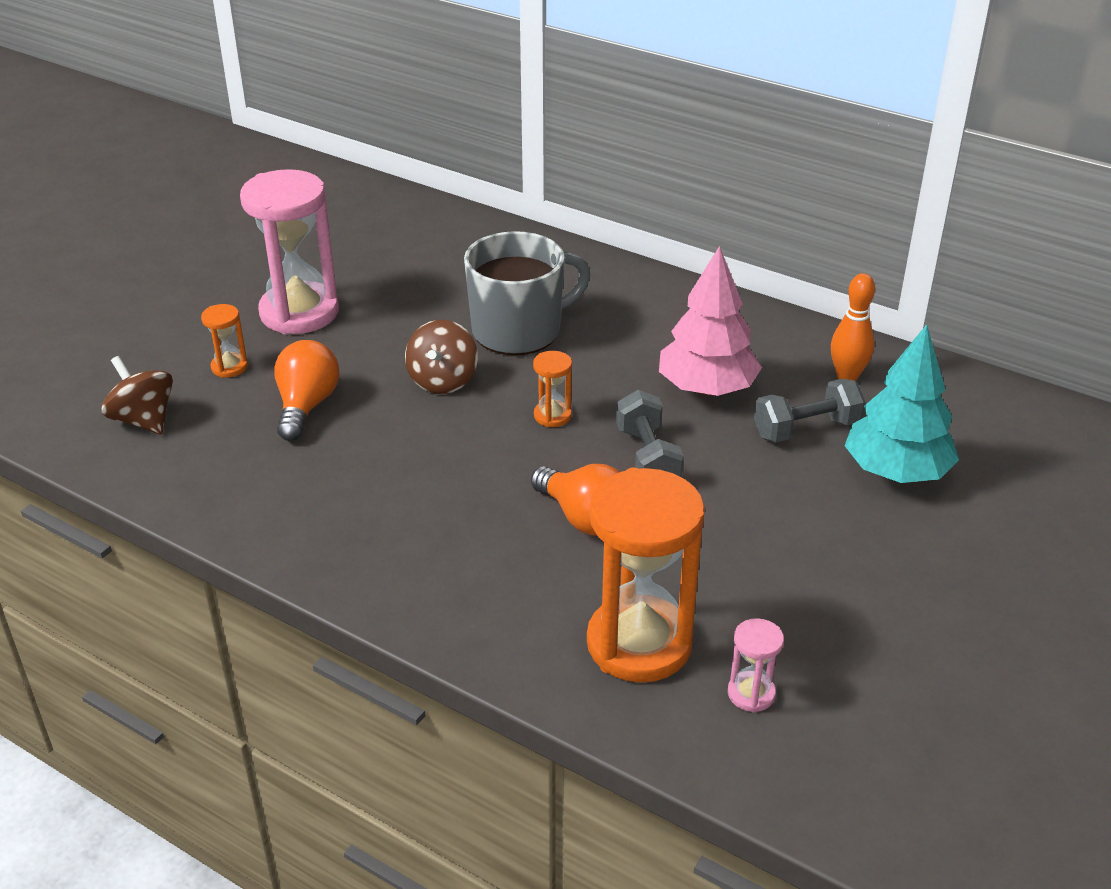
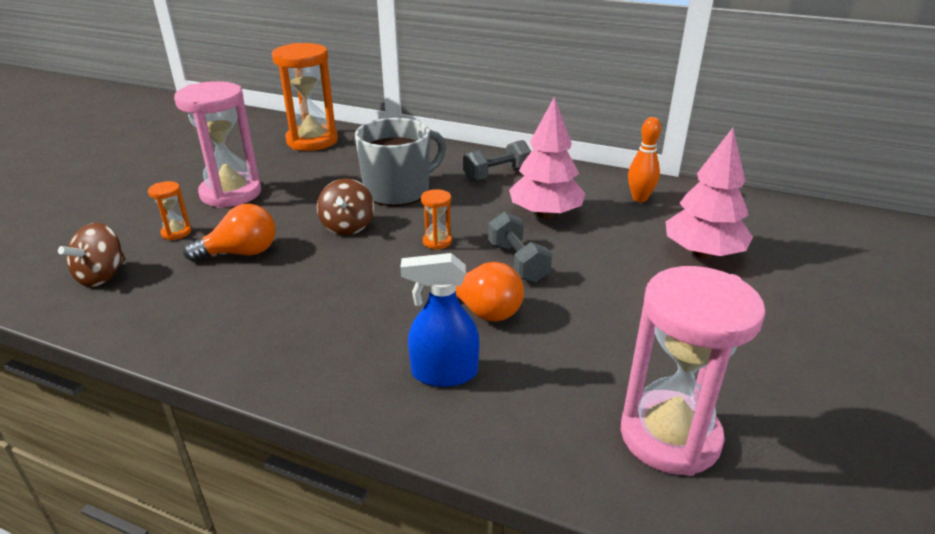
camera: 10 degrees left, 5 degrees down
brown spinning top [101,356,173,435] -> brown spinning top turned 105 degrees counterclockwise [58,223,126,287]
orange light bulb [274,340,340,441] -> orange light bulb turned 75 degrees clockwise [183,204,276,261]
orange hourglass [587,468,705,683] -> orange hourglass moved to [272,43,338,151]
pink hourglass [728,618,784,713] -> pink hourglass [621,266,766,476], size x2.30
grey dumbbell [754,379,865,442] -> grey dumbbell moved to [463,140,531,182]
turquoise tree [845,324,959,483] -> pink tree [666,128,753,259]
none -> blue spray bottle [400,253,480,387]

